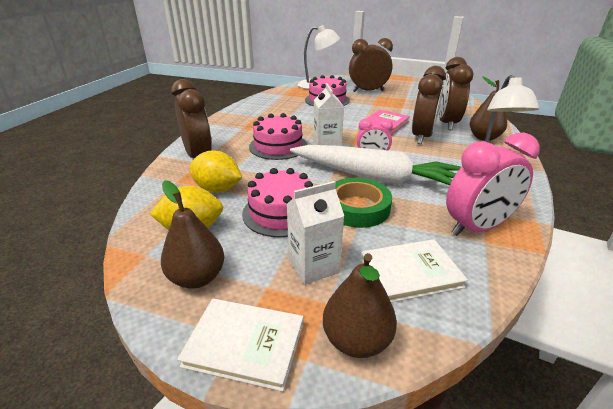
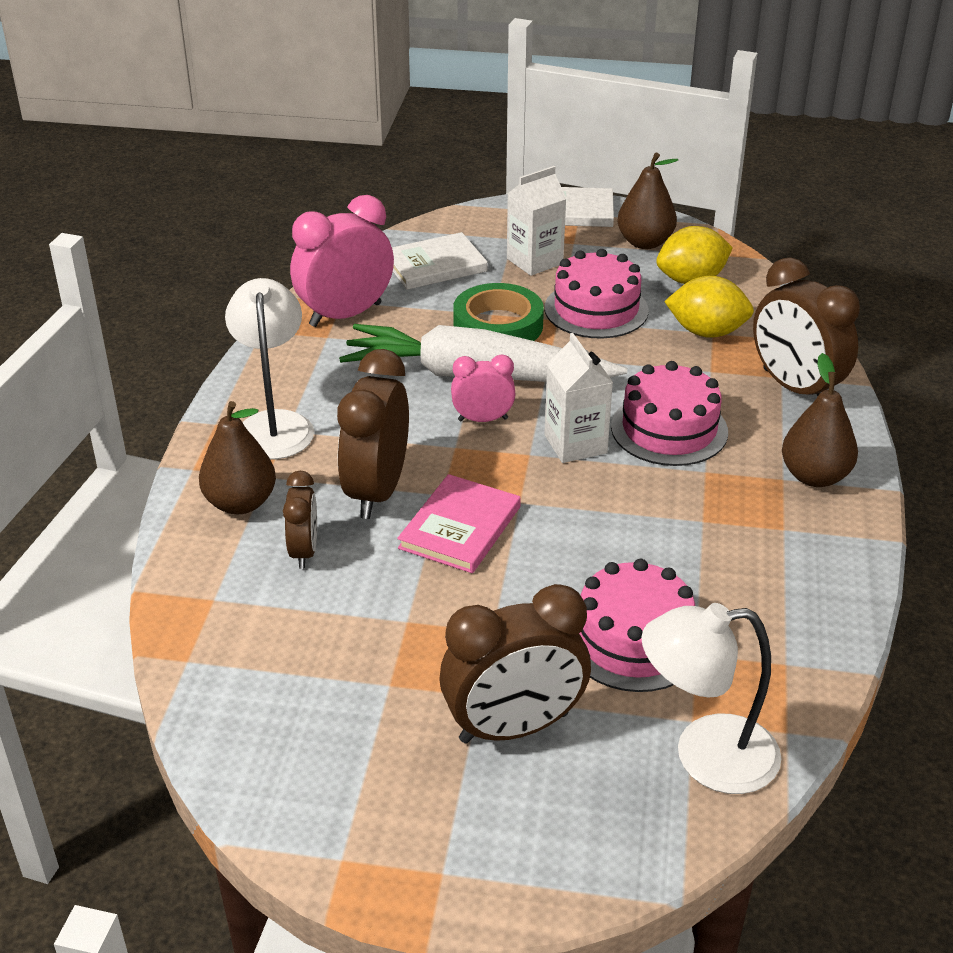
camera: 170 degrees right, 5 degrees up
brown pear [323,253,397,358] -> brown pear moved to [782,353,858,487]
brown clock [439,57,474,130] -> brown clock [283,471,317,569], size x0.56

